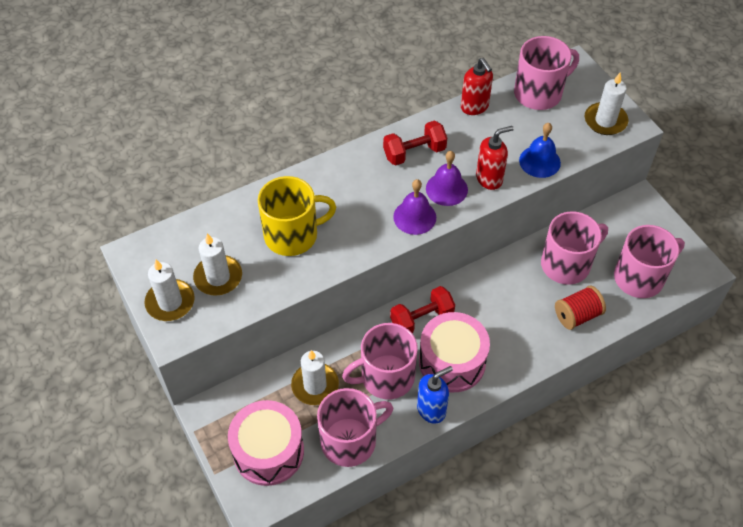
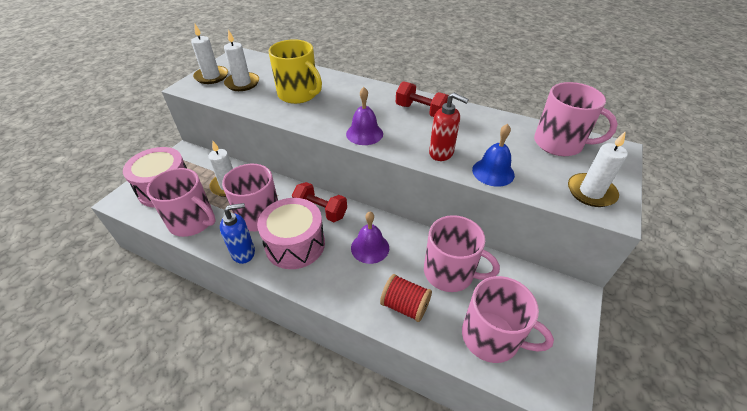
camera: 55 degrees right, 10 degrees down
blue soap dispenser [417,366,453,424] -> blue soap dispenser turned 45 degrees counterclockwise [220,203,255,264]
purple bell [426,151,468,206] -> purple bell moved to [351,212,389,264]
red soap dispenser [461,58,493,115] -> none

